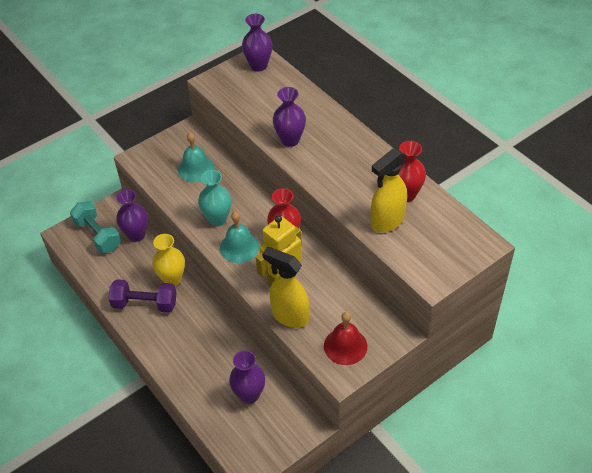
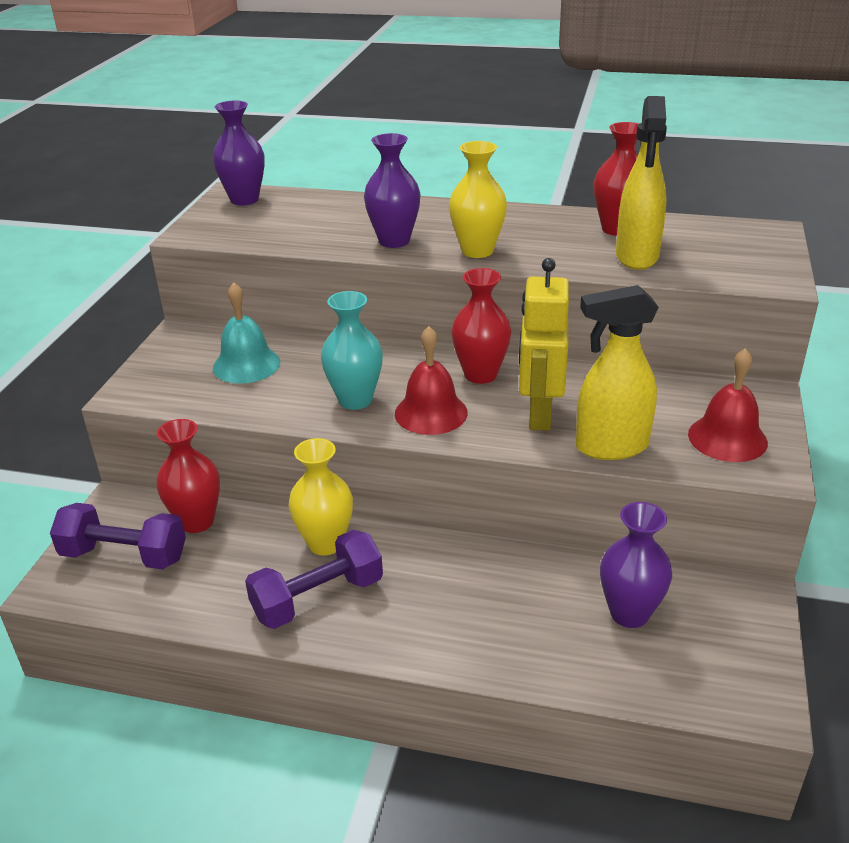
camera: 40 degrees left, 15 degrees down
turquoise dumbbell [70,201,121,253] -> purple dumbbell [50,503,186,569]
purple vase [116,189,148,242] -> red vase [156,419,220,533]
turquoise bell [220,212,259,263] -> red bell [395,326,468,435]
none -> yellow vase [449,141,507,258]

